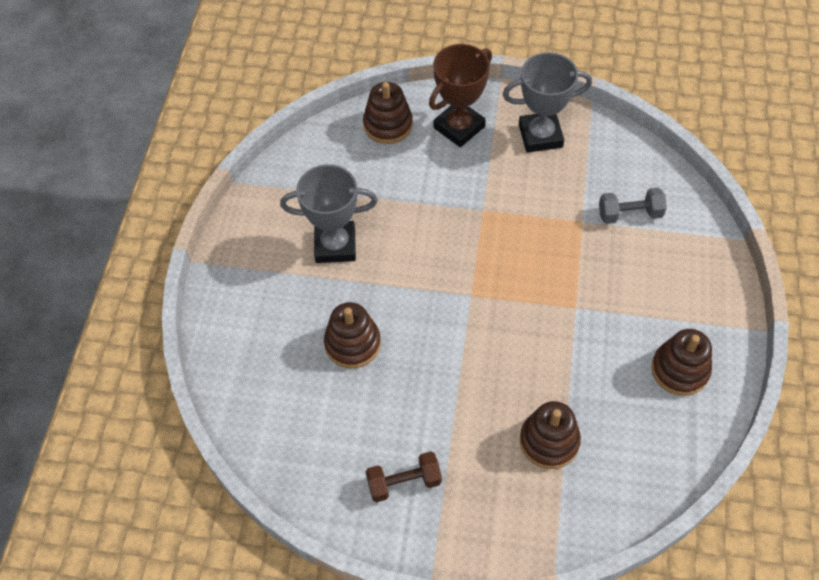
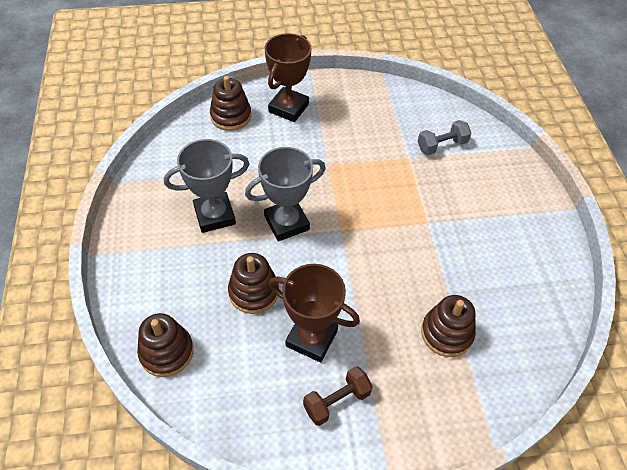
camera: 20 degrees left, 5 degrees down
grey trophy [503,52,592,153] -> grey trophy moved to [245,147,326,242]
brown stacking toy [651,329,712,396] -> brown stacking toy moved to [137,313,194,377]
none -> brown trophy [269,264,360,362]

